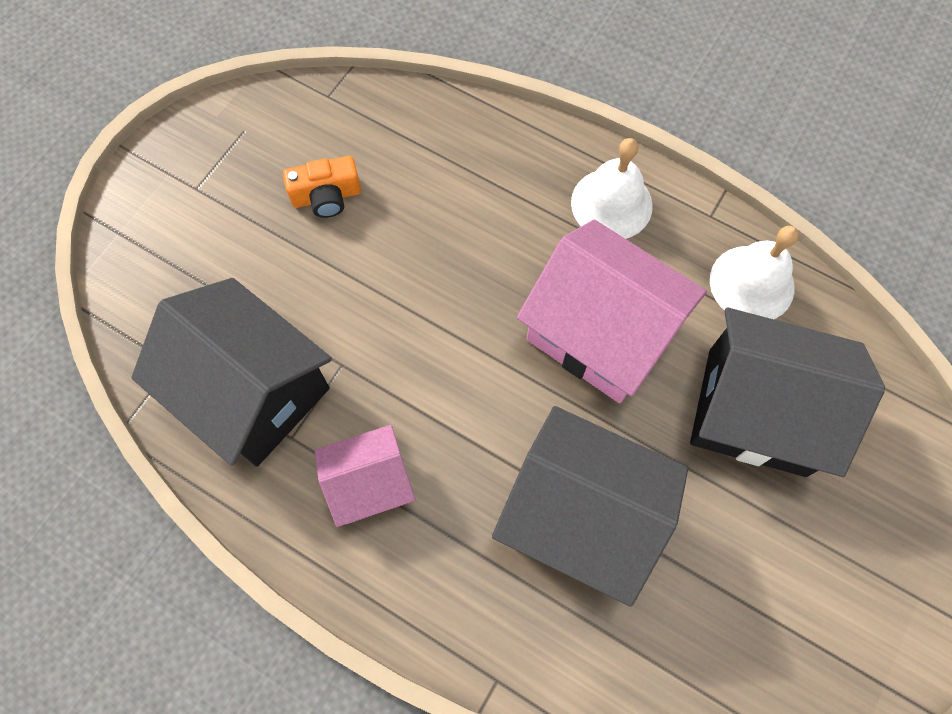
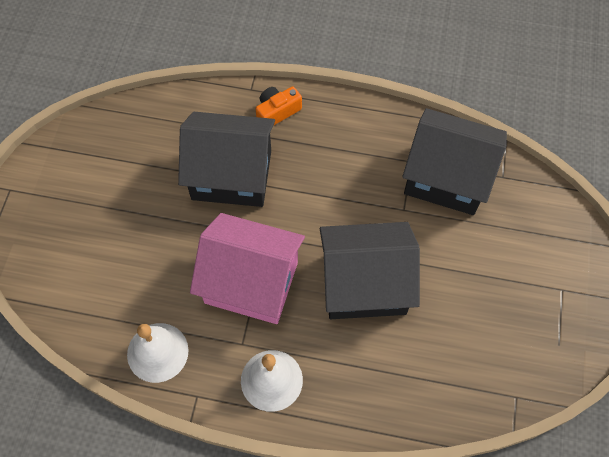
camera: 160 degrees right, 5 degrees down
orange camera [283,156,361,218] -> orange camera moved to [255,86,302,126]
pink house [315,425,415,527] -> none
black house [690,307,885,477] -> black house moved to [320,222,420,319]

